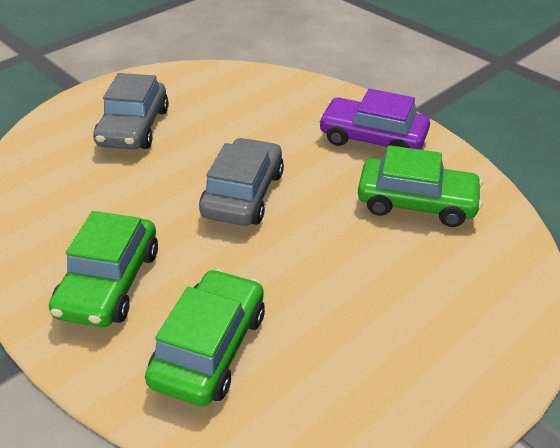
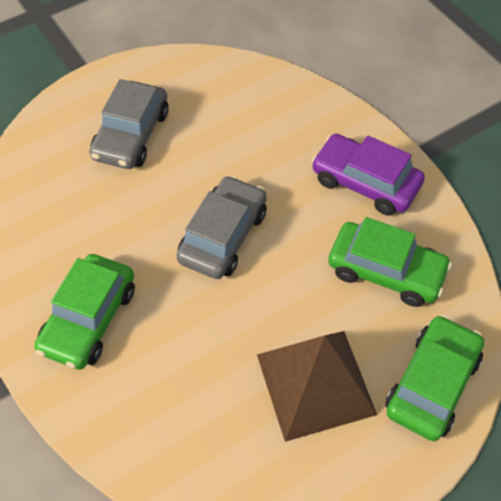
camera: 10 degrees right, 15 degrees up
green car [145,269,265,406] -> green car moved to [385,315,484,441]
none -> brown pyramid [257,331,377,442]

